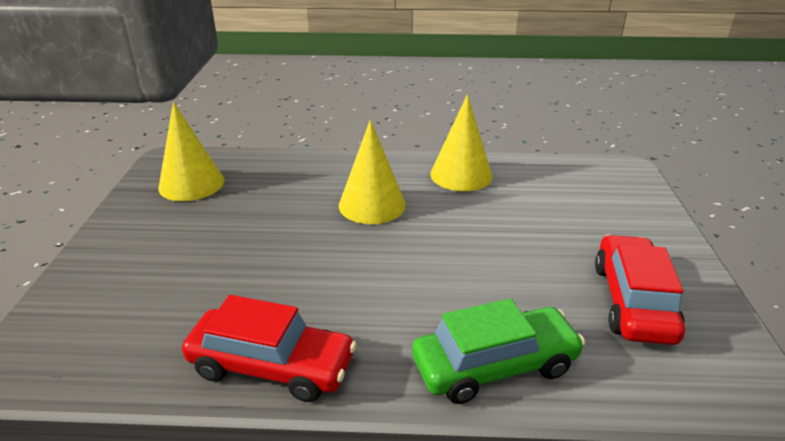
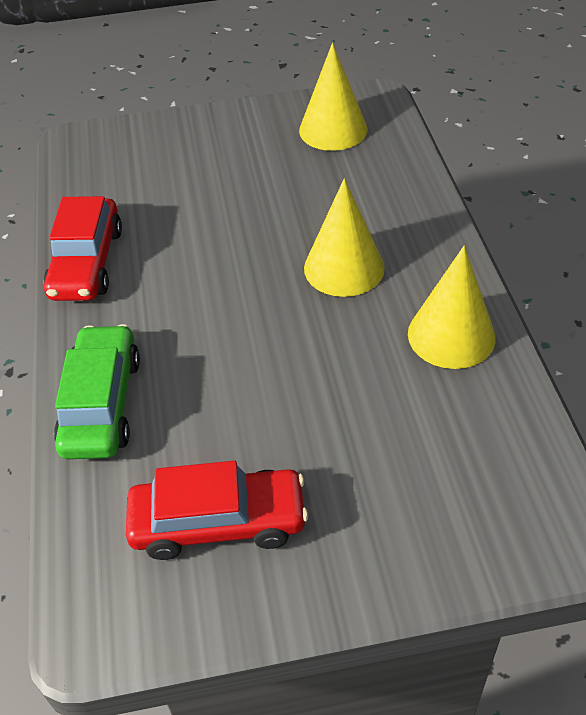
camera: 80 degrees right, 15 degrees up
green car [412,298,585,404] -> green car turned 150 degrees counterclockwise [54,324,140,459]

